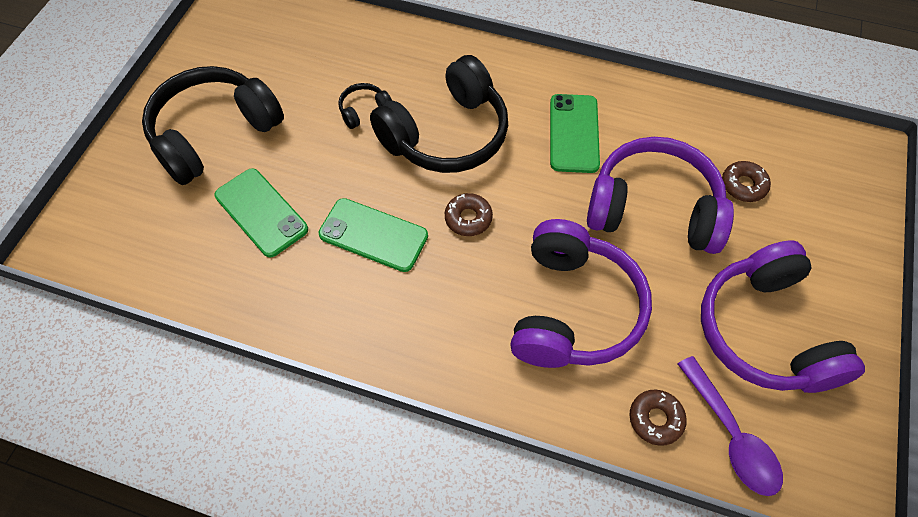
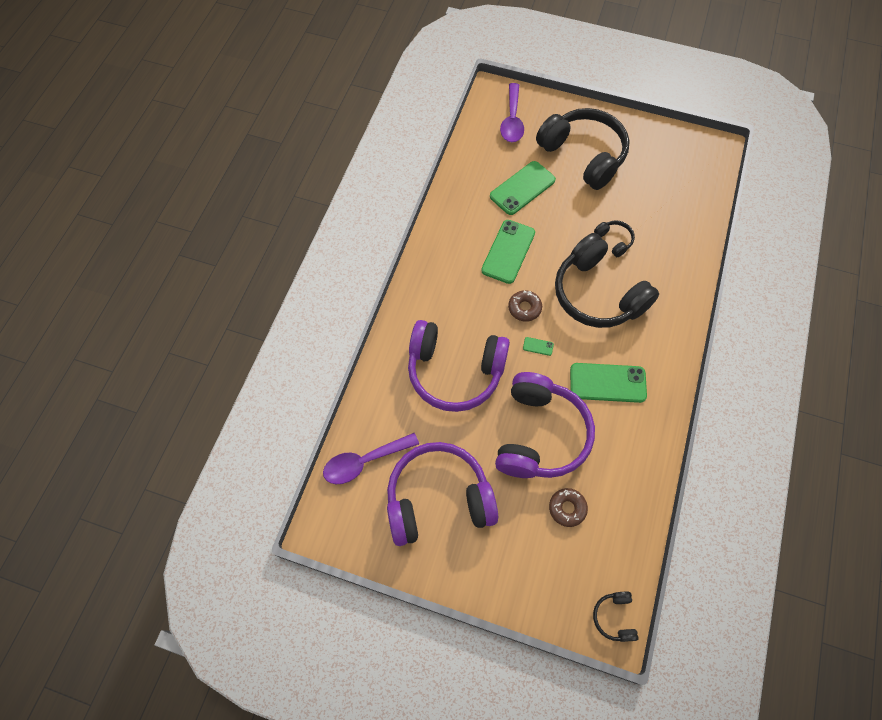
camera: 90 degrees right, 5 degrees up
brown donut [629,390,687,446] -> none
none -> purple spoon [500,83,524,142]
none -> green phone [523,337,554,356]
none -> black headphones [593,592,639,642]

